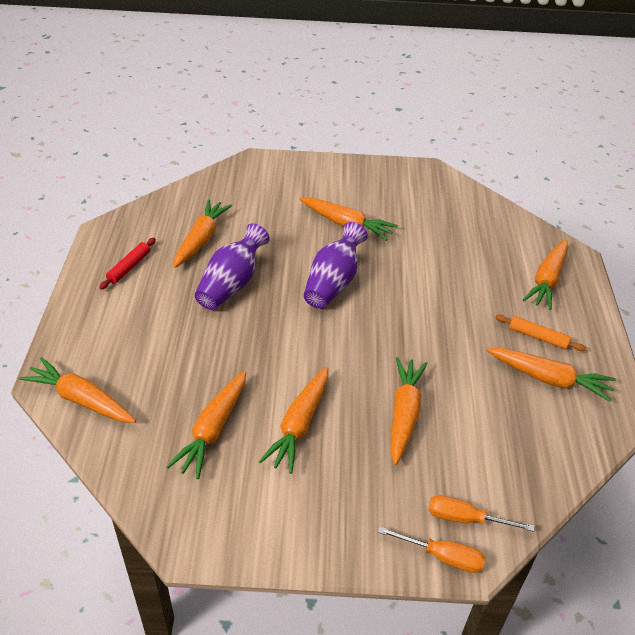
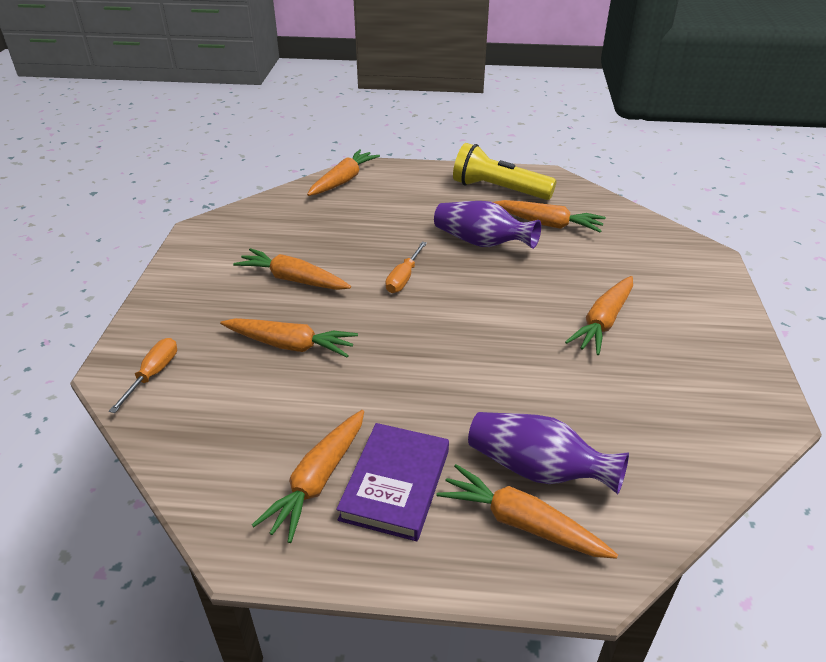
camera: 95 degrees right, 5 degrees down
red rolling pin [99,238,156,290] -> yellow flashlight [453,143,556,200]
orange carrot [166,371,246,479] -> none
purple vase [304,222,368,309] -> purple vase moved to [468,412,629,494]
orange screwdriver [378,526,485,573] -> orange screwdriver moved to [385,242,427,293]
orange rolling pin [495,315,586,351] -> purple book [336,423,449,541]

